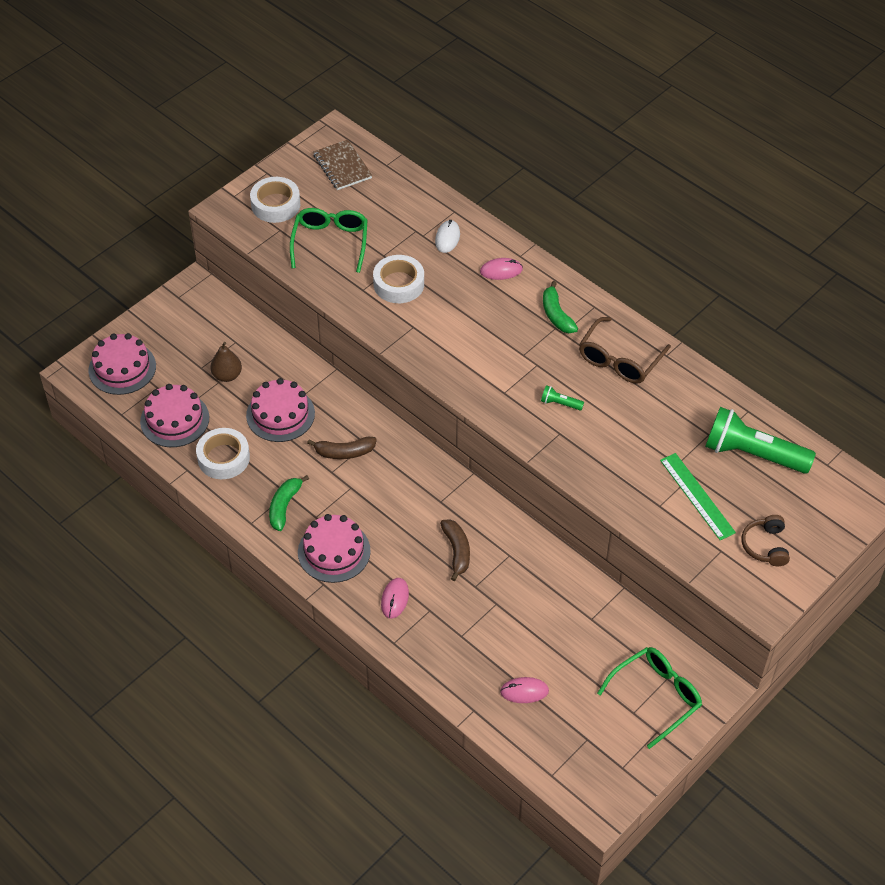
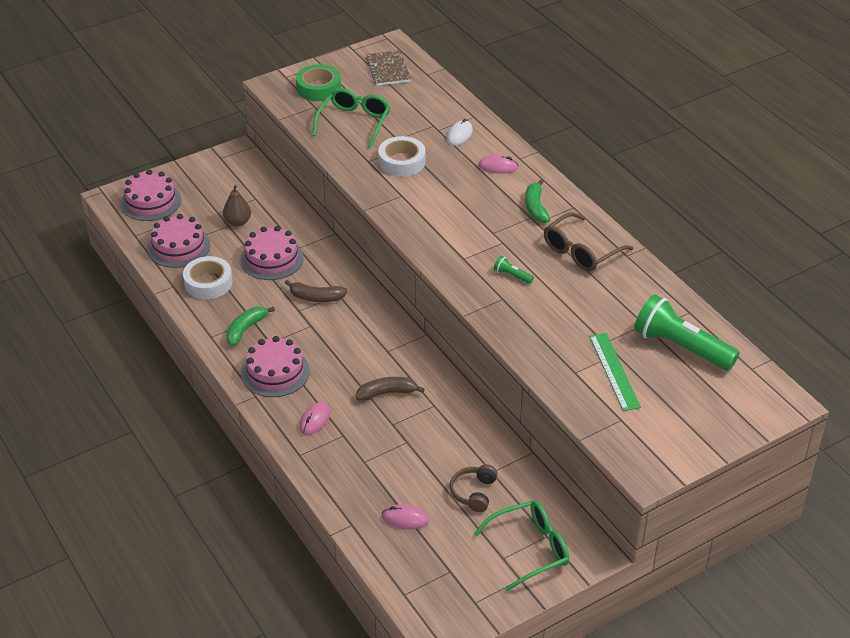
camera: 15 degrees right, 10 degrees down
white tape [250,177,300,223] -> green tape [296,64,341,101]
brown banana [440,519,470,581] -> brown banana turned 105 degrees counterclockwise [356,377,424,401]
brown headphones [741,515,790,566] -> brown headphones moved to [450,464,498,512]

